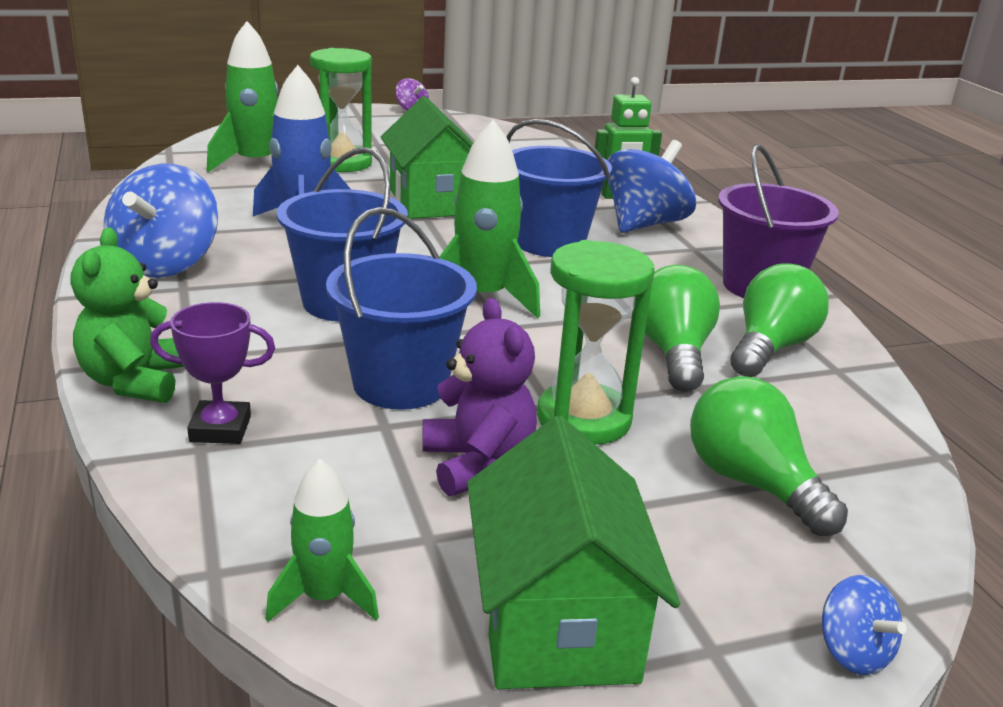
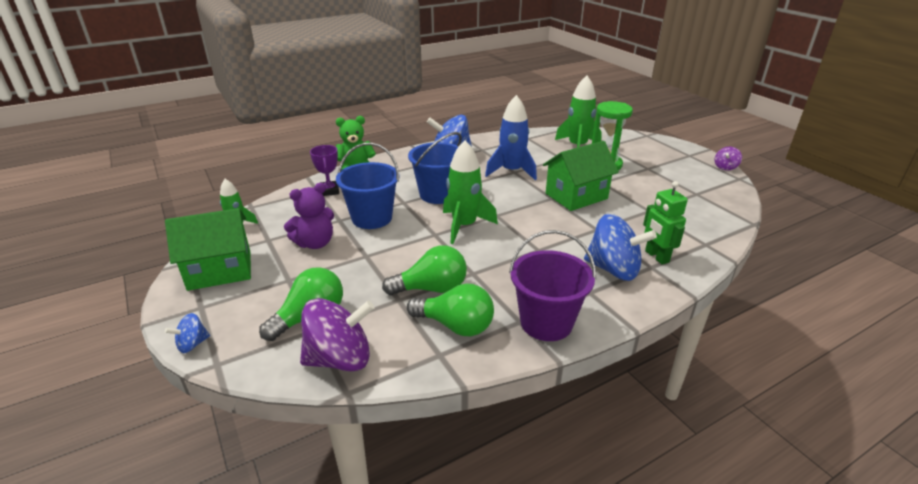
camera: 80 degrees right, 5 degrees up
blue bucket [506,119,612,257] -> none
green hourglass [537,240,655,445] -> none
none -> purple spinning top [300,298,374,371]

